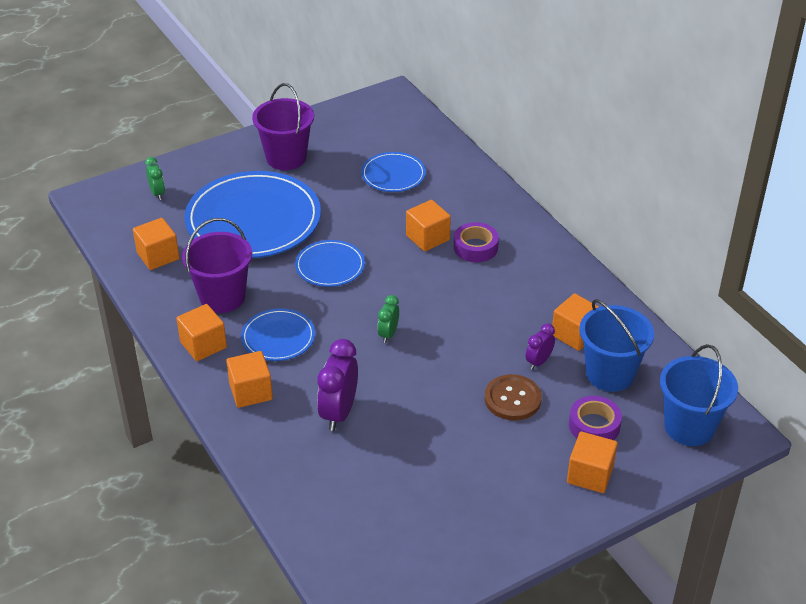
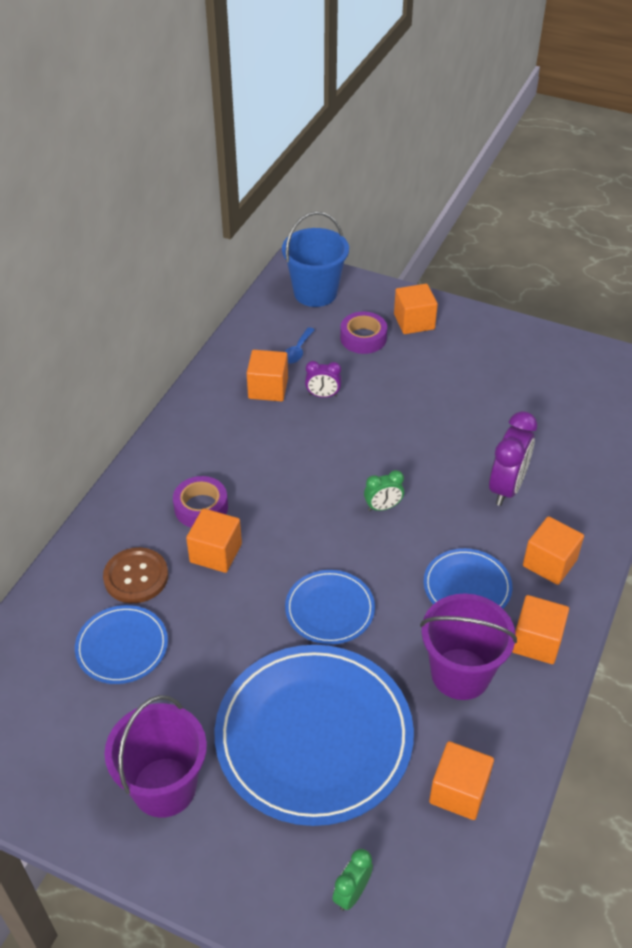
camera: 125 degrees left, 5 degrees up
purple clock [317,339,358,431] -> purple clock turned 45 degrees counterclockwise [489,411,537,506]
brown button [484,374,542,420] -> brown button moved to [103,547,168,603]
blue bucket [579,299,654,392] -> blue spoon [285,327,315,364]

